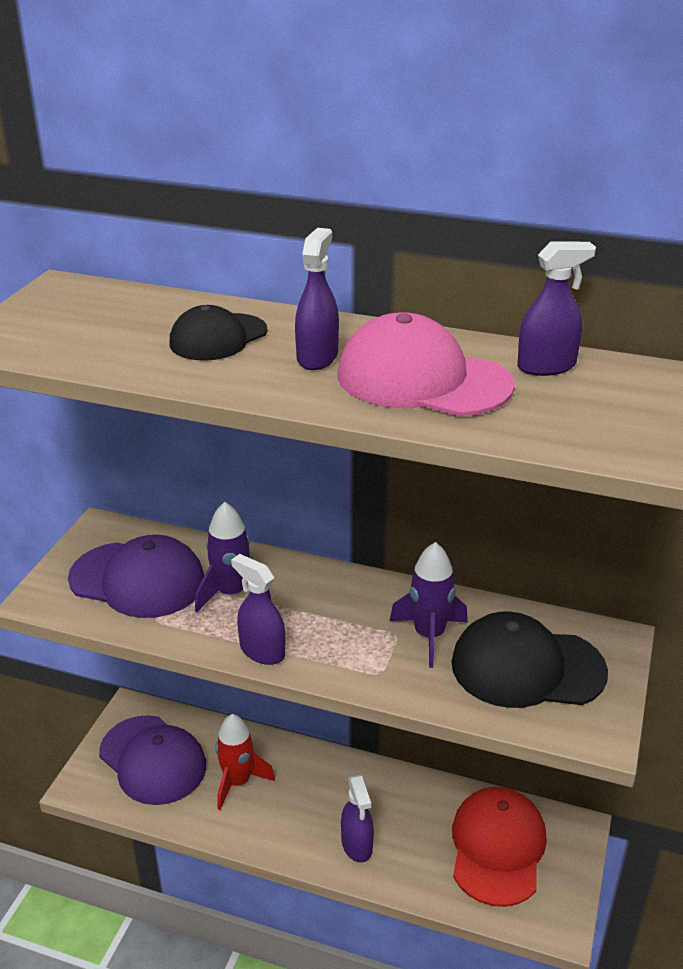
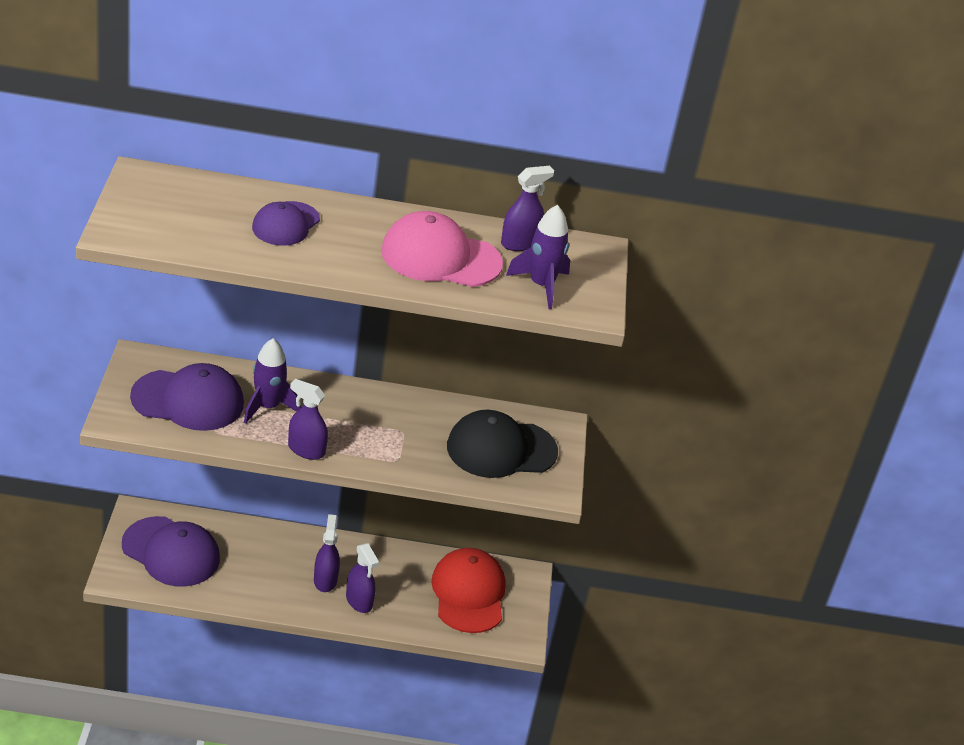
camera: 20 degrees left, 5 degrees up
black cap [169,305,268,361] -> purple cap [252,201,320,246]
red rocket [215,714,275,810] -> none
purple spray bottle [295,228,339,370] -> purple spray bottle moved to [314,514,340,592]
purple rocket [389,542,468,668] -> purple rocket moved to [506,205,570,309]

